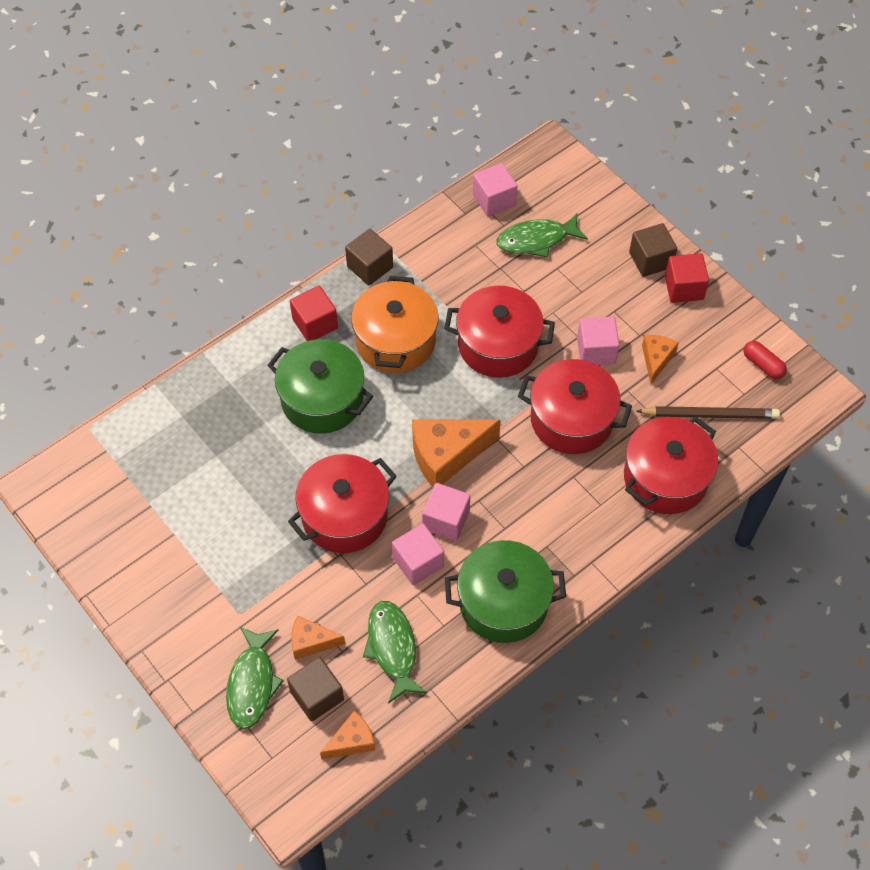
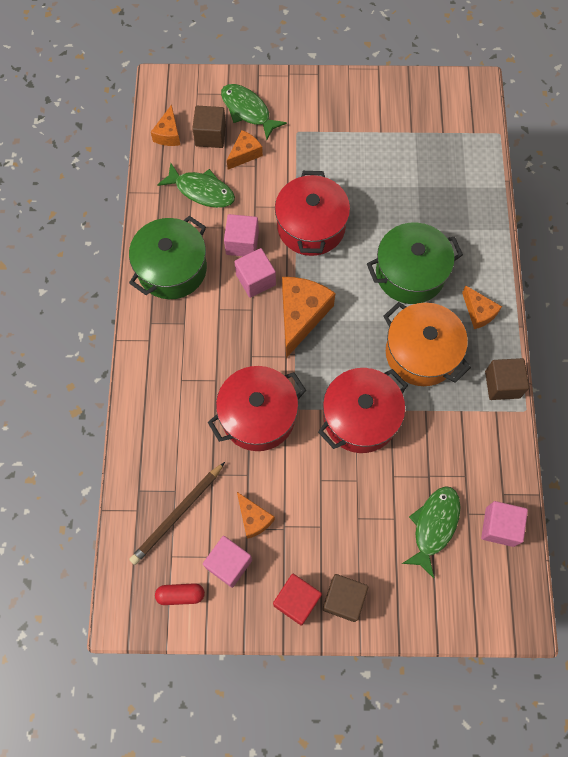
camera: 130 degrees right, 10 degrees up
red cube [290,286,338,341] -> orange cheese [462,286,502,329]
pink cube [577,317,619,365] -> pink cube moved to [203,536,252,588]
red pot [624,416,718,514] -> none

